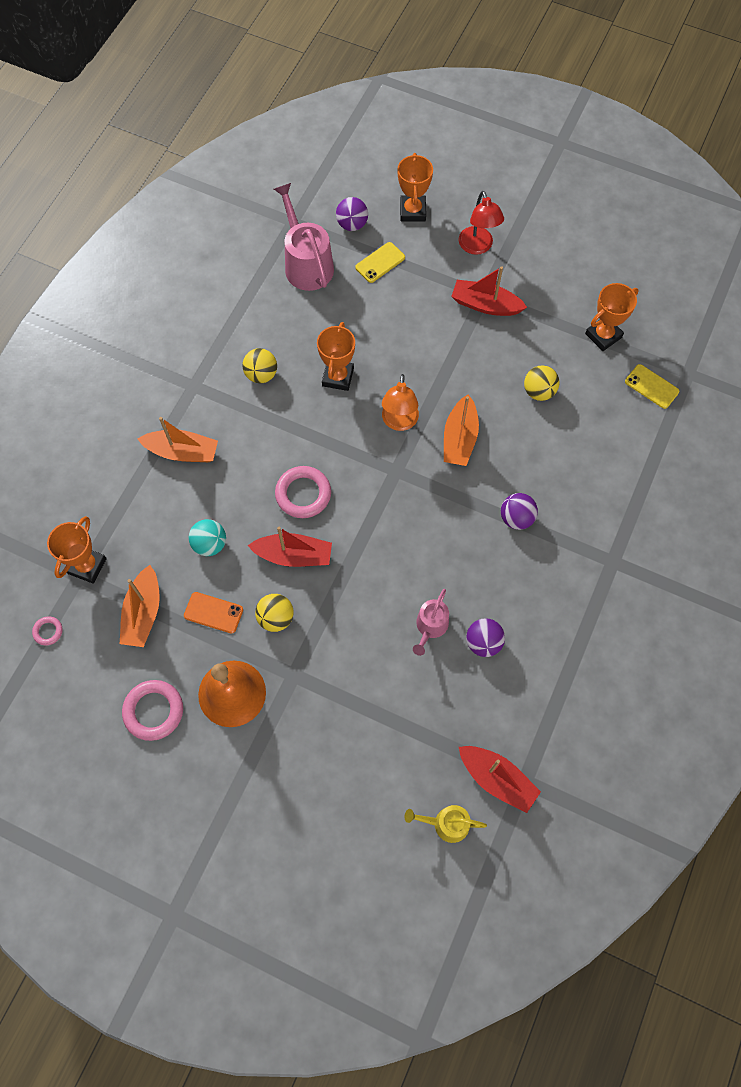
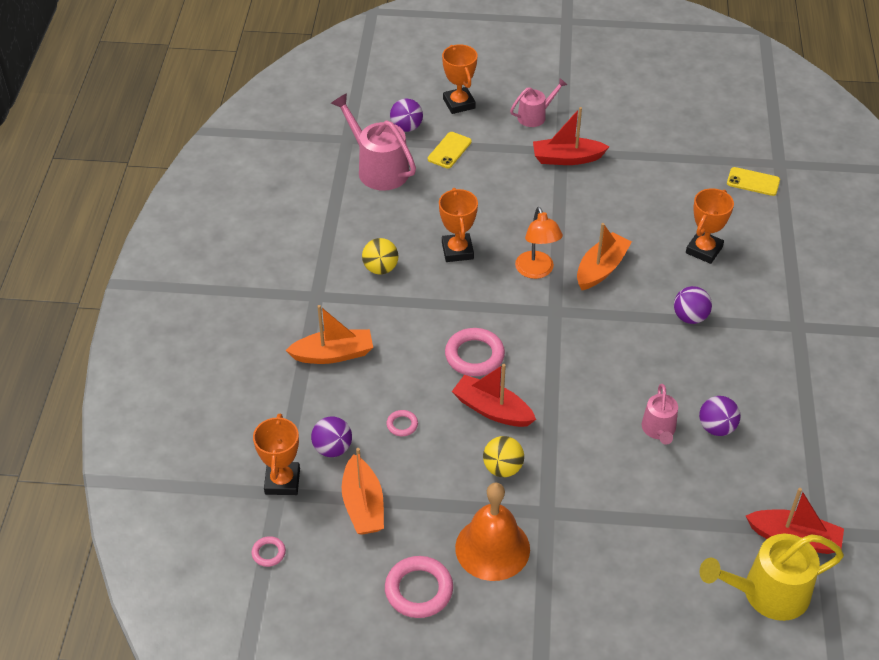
camera: 20 degrees left, 20 degrees down
orange phone [184,592,243,633] -> none
turquoise ball [189,519,226,556] -> pink ring [387,410,418,436]
red boat [247,527,332,567] -> red boat turned 135 degrees counterclockwise [452,364,536,427]
yellow watering can [404,805,487,843] -> yellow watering can [699,534,844,621], size x1.73
orange boat [444,394,479,466] -> orange boat turned 135 degrees counterclockwise [577,223,632,290]
red lamp [459,191,504,255] -> pink watering can [510,78,567,127]
yellow ball [524,365,560,401] -> none
orange trophy [585,283,639,351] -> orange trophy moved to [686,188,734,264]
none -> purple ball [311,416,352,457]

